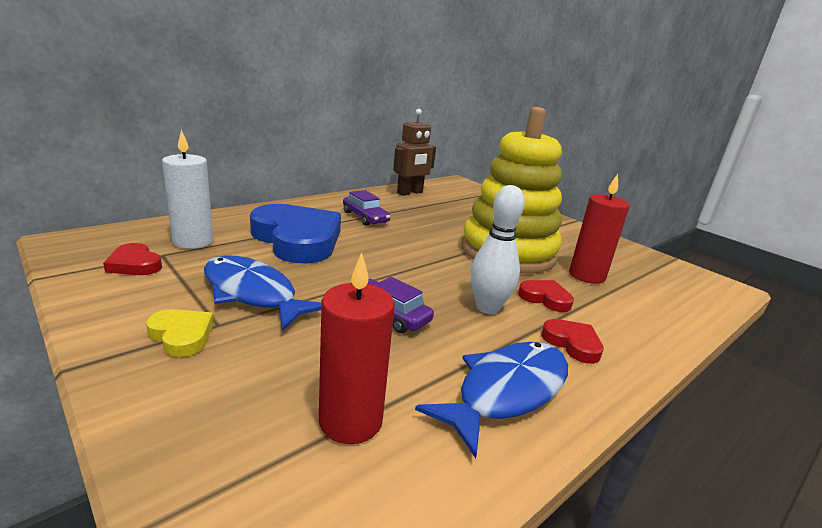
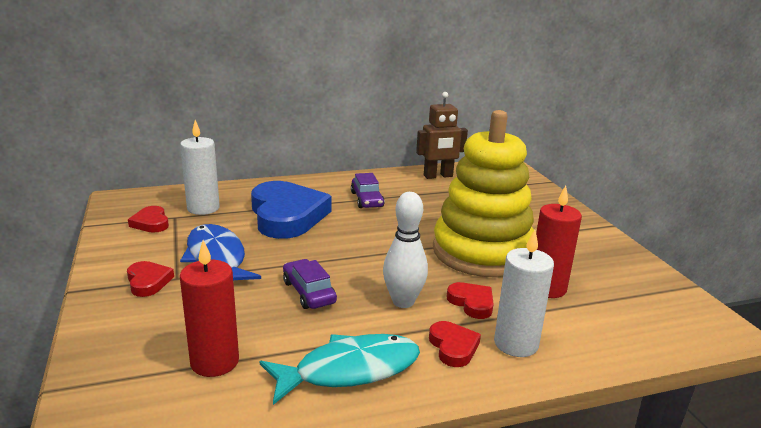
camera: 25 degrees right, 0 degrees up
yellow heart [146,309,214,357] -> red heart [127,261,174,297]
blue fish [415,342,568,458] -> turquoise fish [260,334,420,405]
none -> white candle [494,229,554,357]

